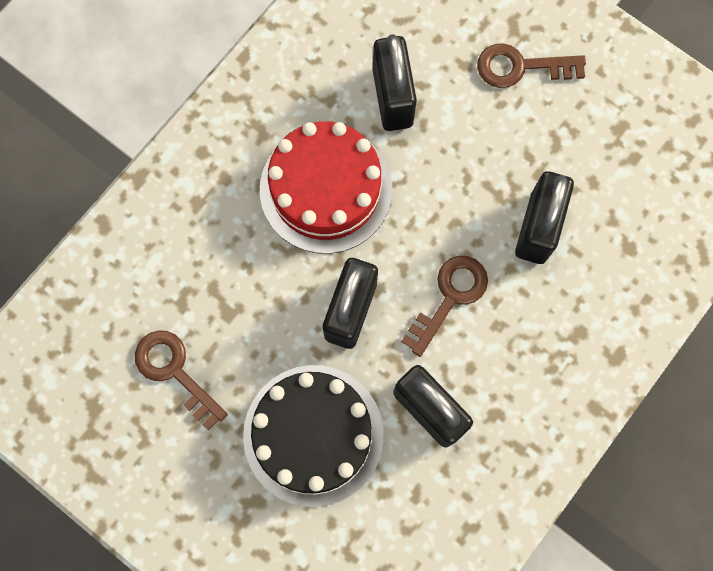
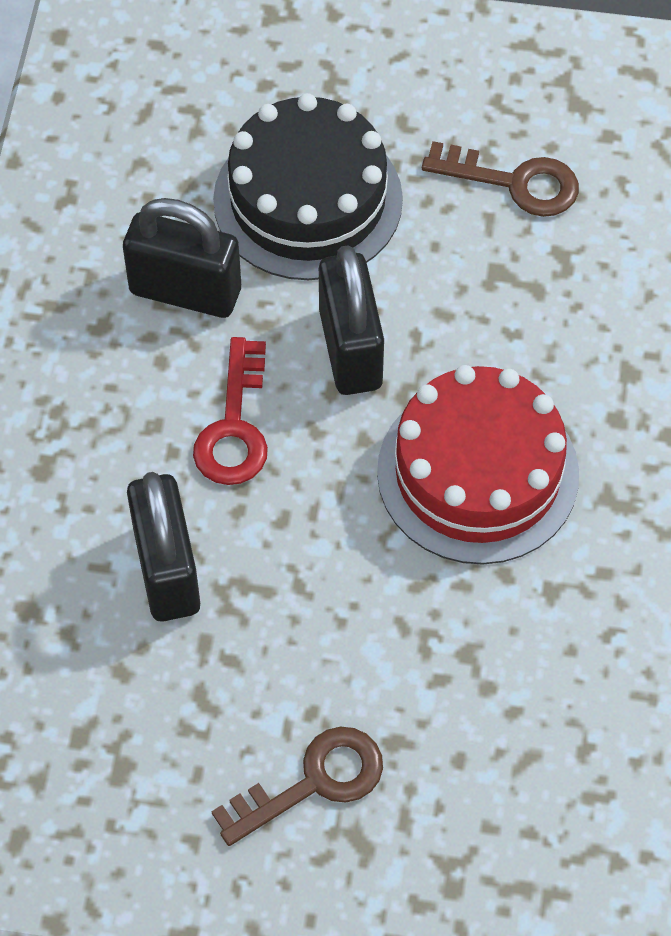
camera: 150 degrees right, 15 degrees down
black padlock [373,34,417,131] -> none
brown key [401,256,488,357] -> red key [193,337,268,485]

